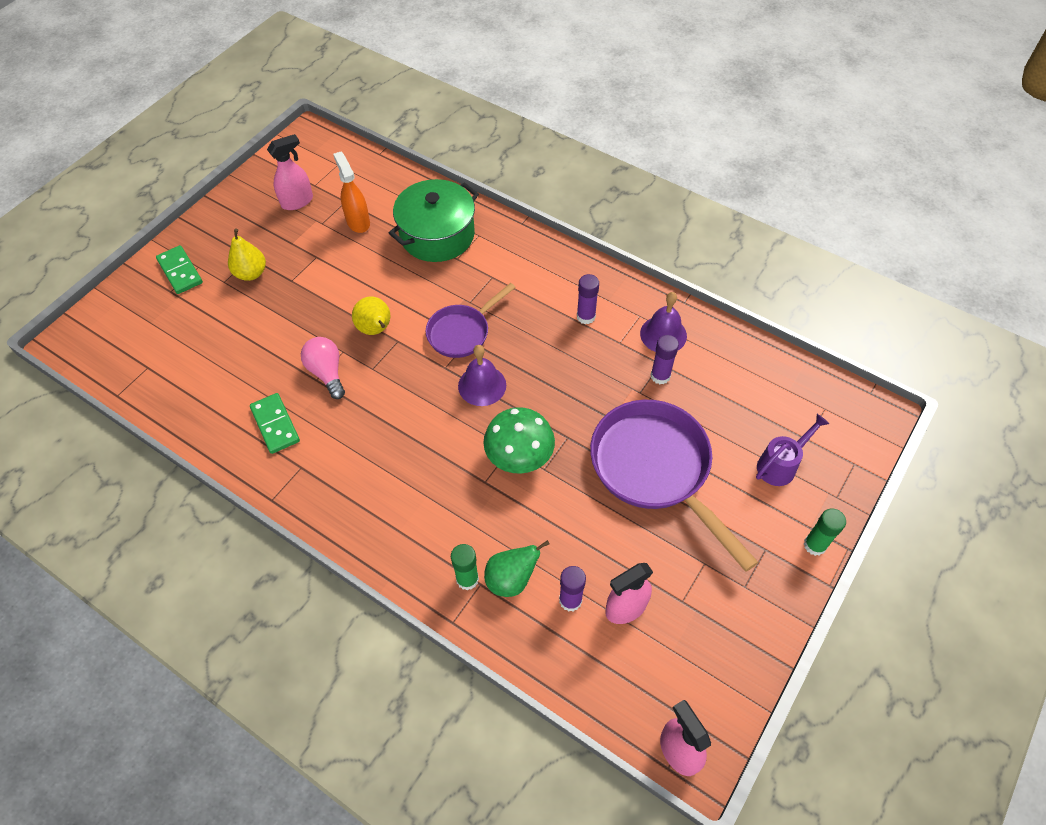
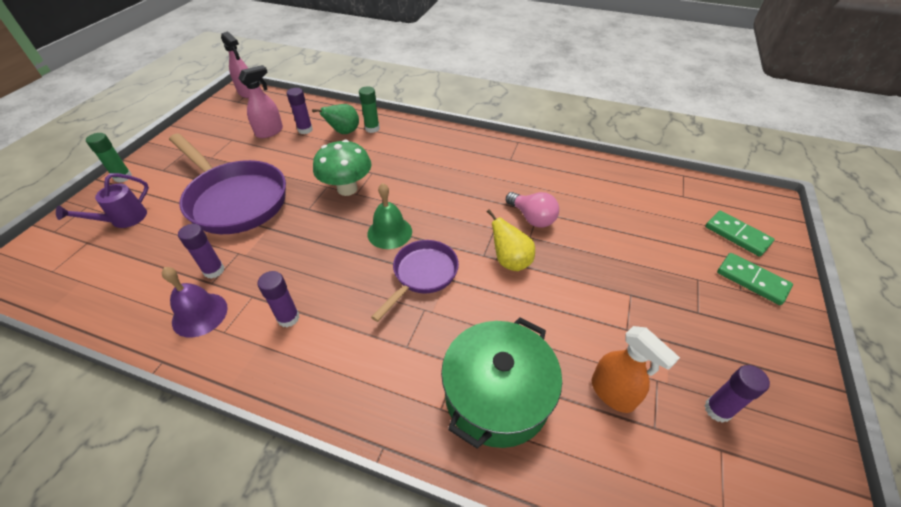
camera: 165 degrees right, 10 degrees down
yellow pear [228,229,266,281] -> none
green domino [250,393,300,454] -> green domino moved to [705,211,775,257]
pink spray bottle [267,134,313,210] -> purple glue stick [704,365,770,423]
purple bell [458,345,506,406] -> green bell [367,183,412,249]

